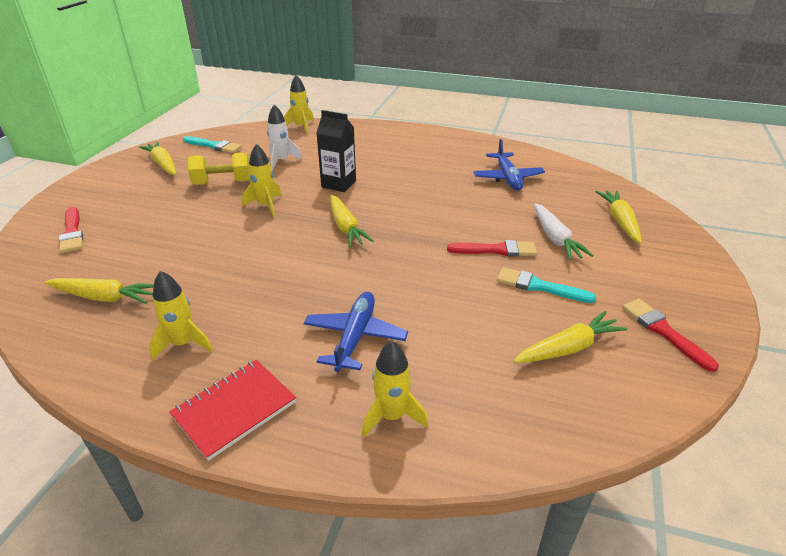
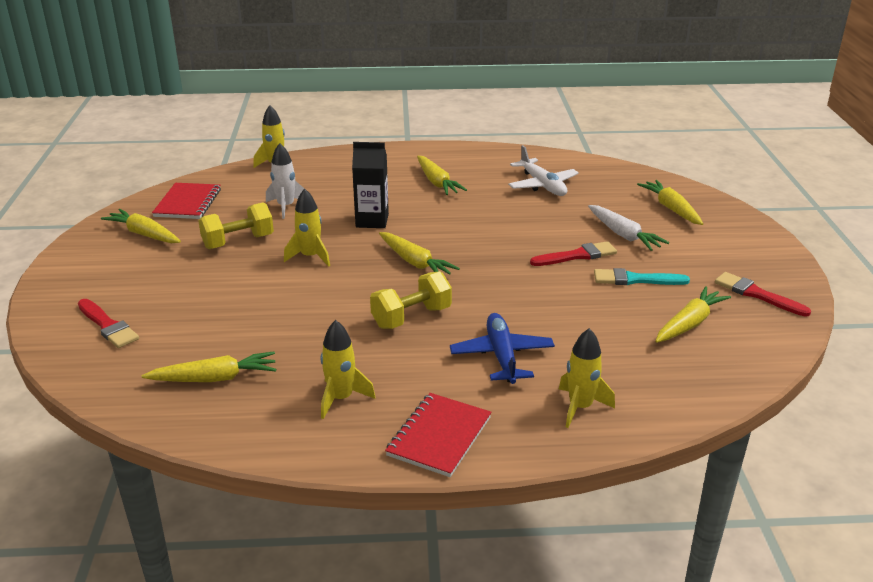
camera: 20 degrees left, 5 degrees down
turquoise brush [183,136,242,153] -> red notebook [152,183,221,219]
blue plane [473,139,545,191] -> white plane [508,145,579,196]
none -> yellow dumbbell [370,271,452,329]
none -> yellow carrot [417,156,467,195]

